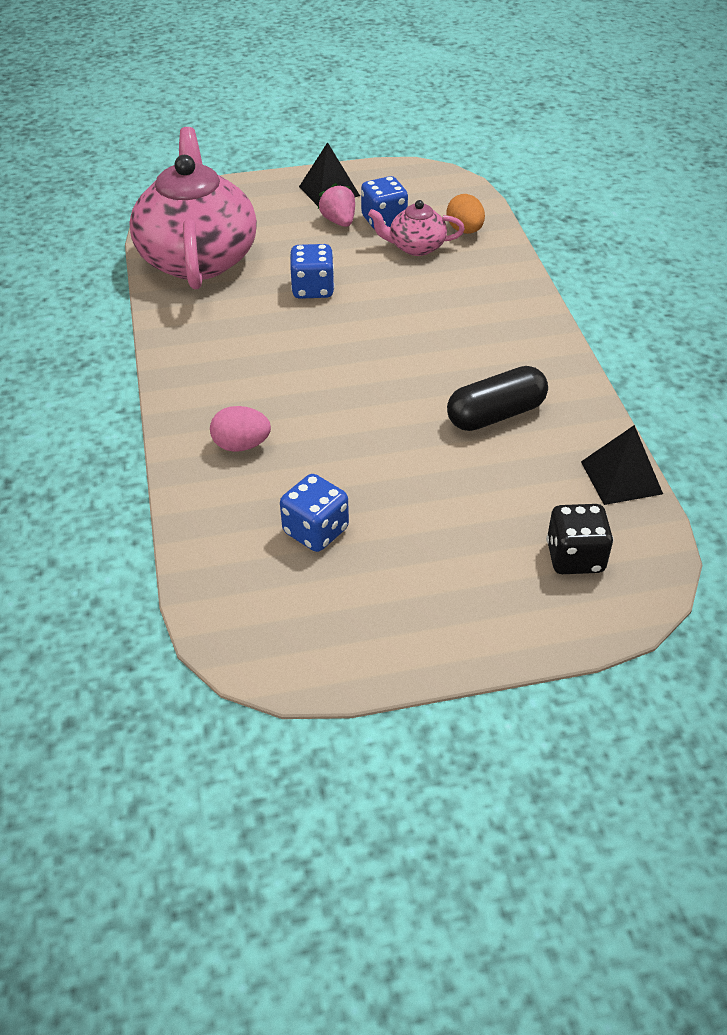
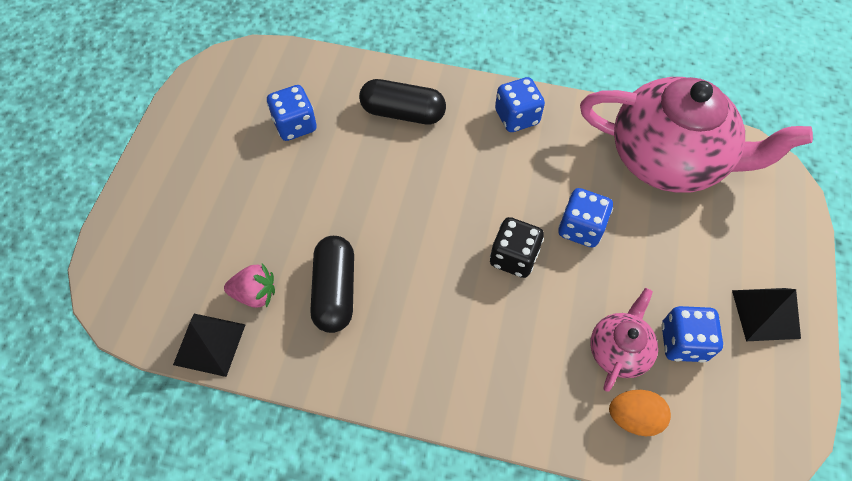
camera: 115 degrees right, 15 degrees up
pink egg [210,406,271,452] -> black capsule [359,79,446,124]
pink strawberry [318,183,355,227] -> pink strawberry moved to [224,264,275,308]
black dice [546,504,614,574] -> black dice moved to [490,217,544,278]
none -> blue dice [495,77,545,132]

